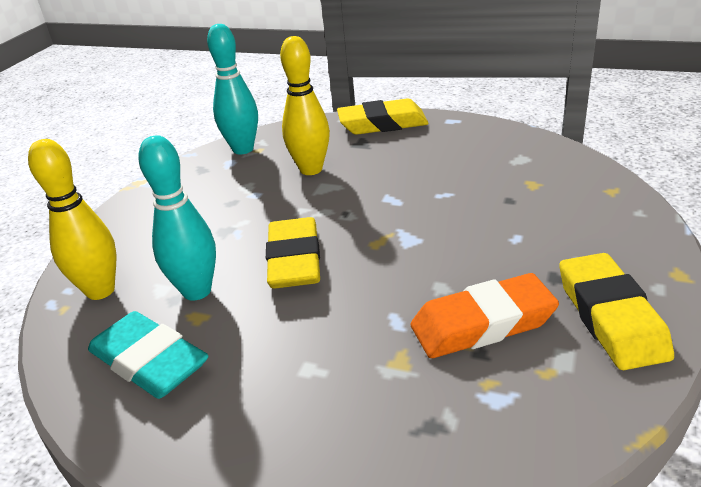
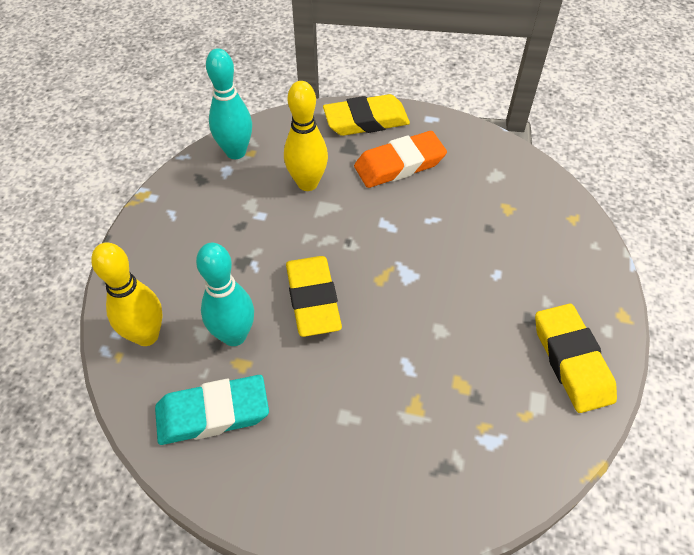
camera: 10 degrees left, 20 degrees up
turquoise eraser [88,311,208,399] -> turquoise eraser turned 45 degrees counterclockwise [155,375,269,445]
orange eraser [411,273,559,358] -> orange eraser moved to [354,131,447,188]

